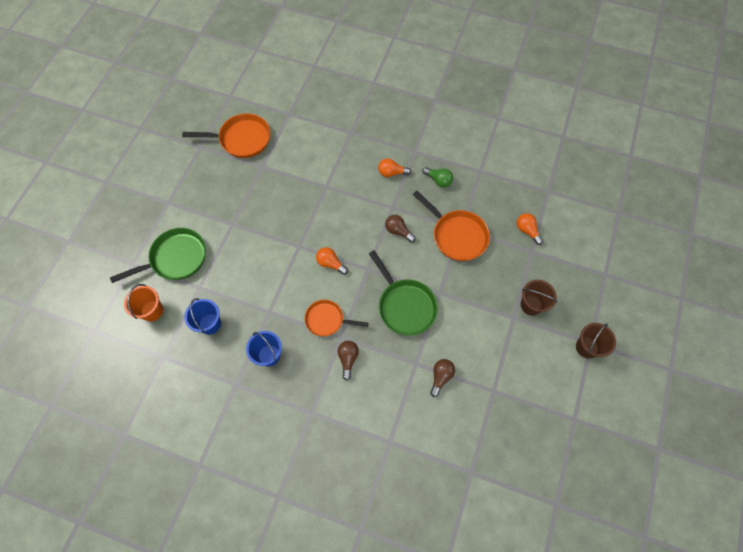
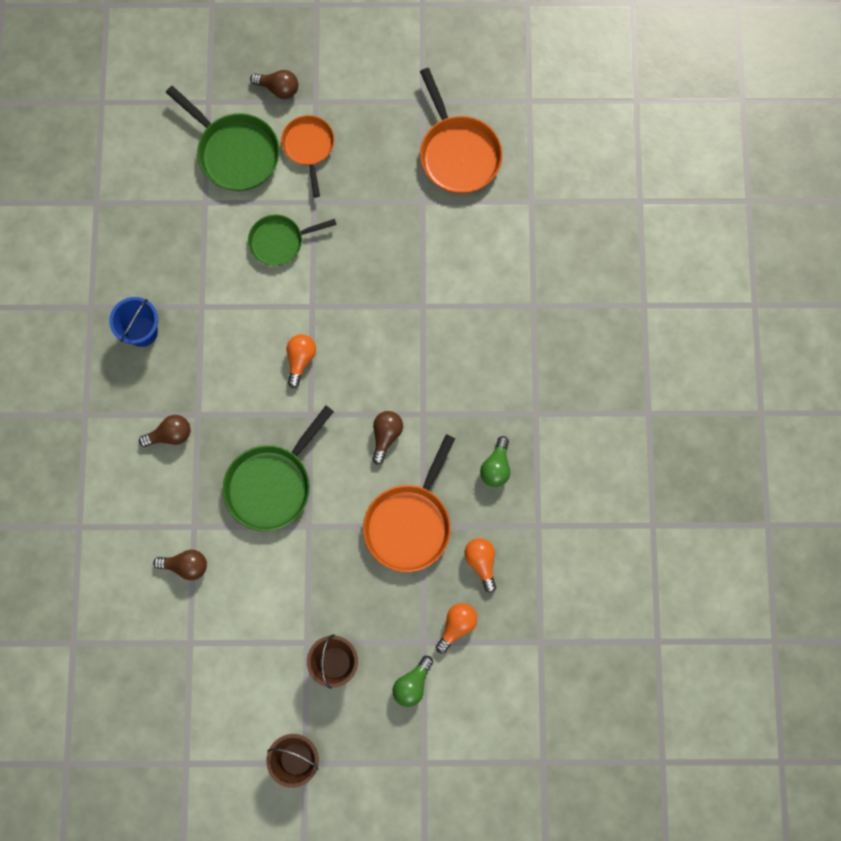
camera: 70 degrees right, 10 degrees up
orange bucket [124,284,163,321] -> none
blue bucket [184,298,221,335] -> none
orange pan [305,300,369,336] -> orange pan moved to [281,115,334,197]
orange light bulb [378,158,411,177] -> orange light bulb moved to [464,538,496,593]
none -> green pan [248,215,337,266]
none -> brown light bulb [250,70,298,99]
none -> green light bulb [393,656,433,707]

